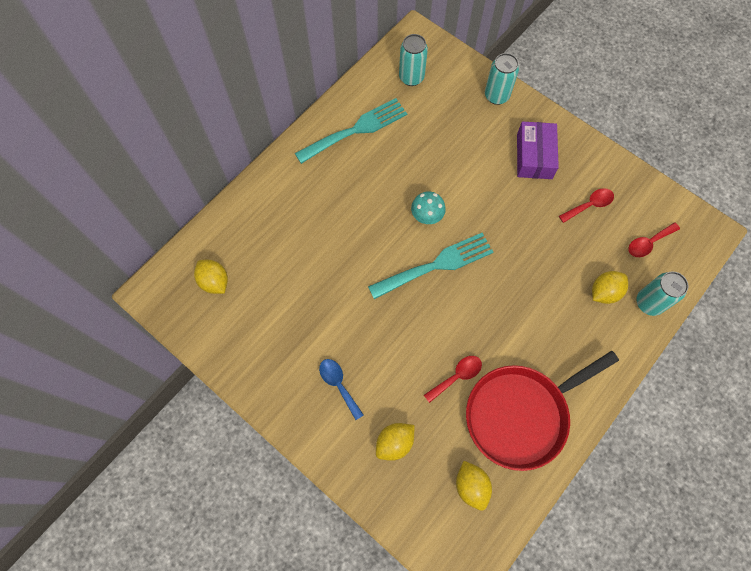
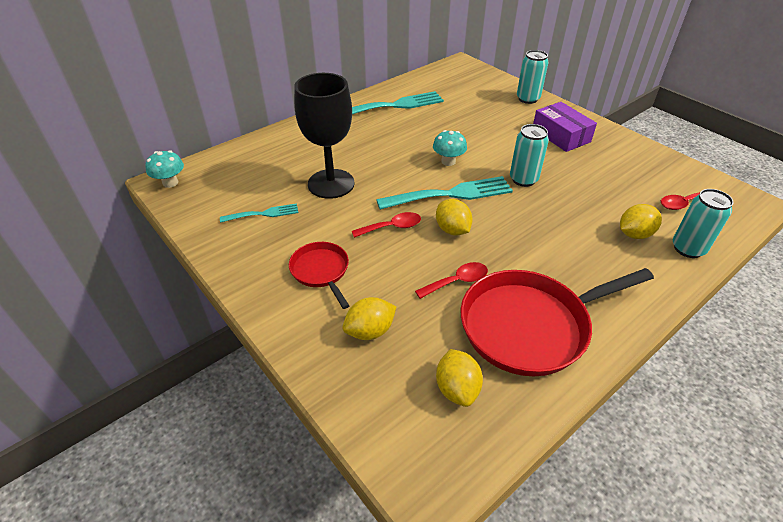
camera: 10 degrees right, 25 degrees down
yellow lemon [194,260,228,294] -> yellow lemon moved to [436,199,473,235]
blue spoon [319,359,364,420] -> red pan [289,242,349,309]
turquoise can [399,34,428,86] -> turquoise can moved to [510,124,549,187]
purple box [517,121,559,179] -> purple box turned 45 degrees counterclockwise [533,102,597,152]
red spoon [559,188,614,223] -> red spoon moved to [352,212,421,238]
none -> turquoise mushroom [145,150,184,188]
none -> turquoise fork [220,203,298,223]
none -> black goblet [294,73,354,199]

